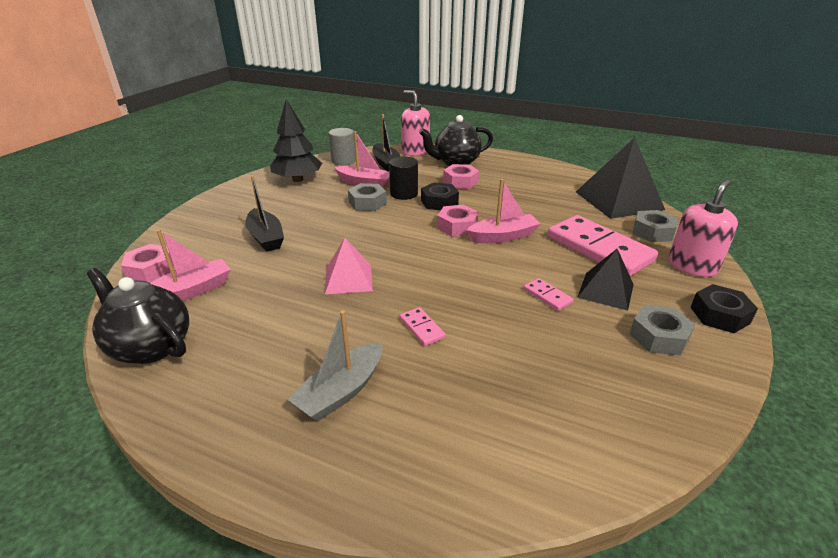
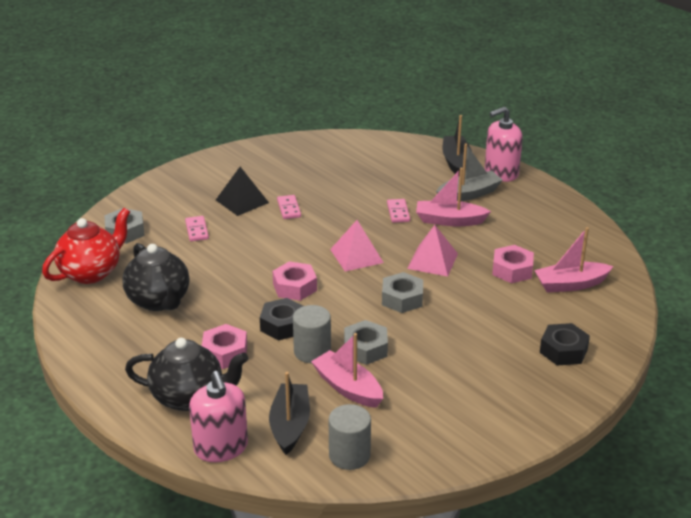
camera: 155 degrees left, 0 degrees up
black teapot [87,268,189,364] -> black teapot moved to [122,243,189,311]
pink nut [121,244,174,283] -> pink nut moved to [492,245,534,283]
black boat [245,175,284,252] -> black boat moved to [442,115,472,177]
black tree [270,99,322,182] -> none
black cylinder [389,157,418,200] -> grey cylinder [293,305,331,363]
pink boat [467,179,541,243] -> pink boat moved to [416,168,491,226]
pink domino [548,215,658,276] -> pink domino [185,216,209,241], size x0.41
black pyramid [576,137,665,219] -> red teapot [42,208,130,284]
grey nut [629,305,695,356] -> grey nut moved to [382,272,423,313]
pink soap dispenser [668,179,738,277] -> pink soap dispenser moved to [485,107,523,182]
black nut [690,284,758,333] -> black nut moved to [540,323,590,366]
none -> pink pyramid [330,220,384,272]

